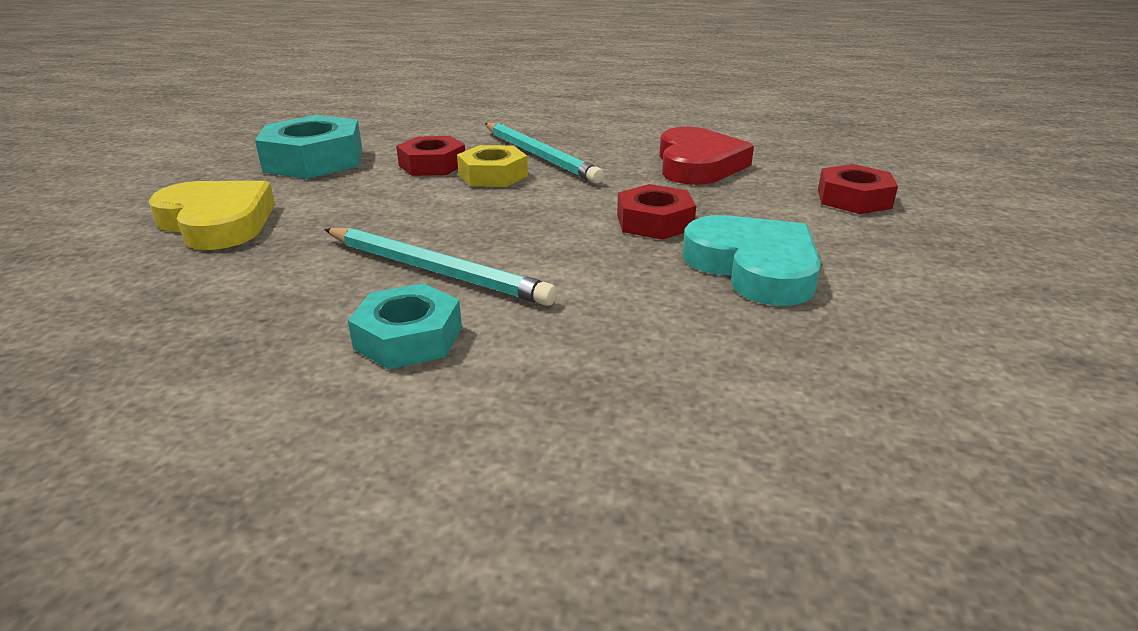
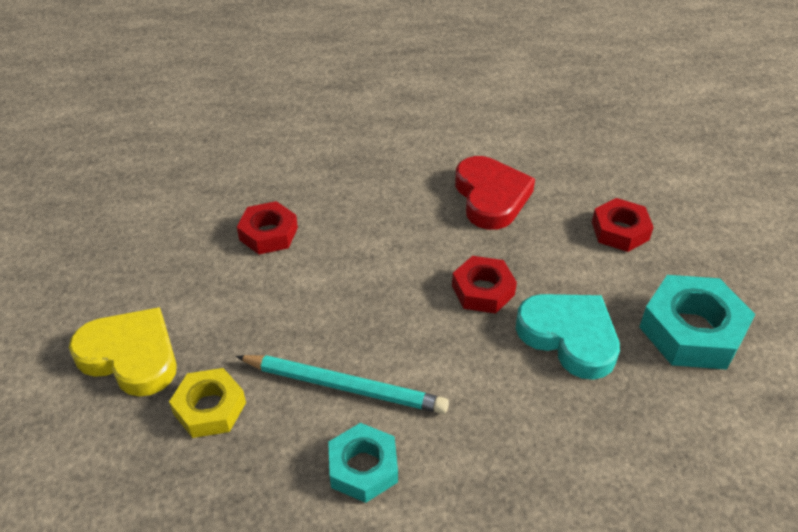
camera: 15 degrees left, 15 degrees up
turquoise nut [255,115,363,179] -> turquoise nut moved to [639,275,755,370]
yellow nut [457,145,528,187] -> yellow nut moved to [169,368,246,438]
turquoise pencil [485,123,604,184] -> none

